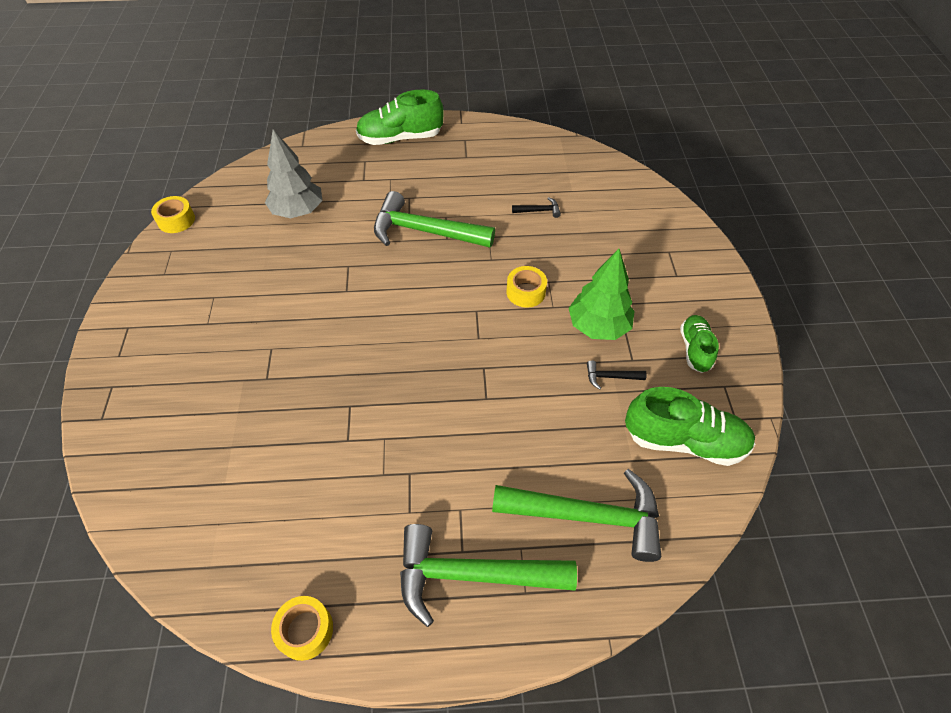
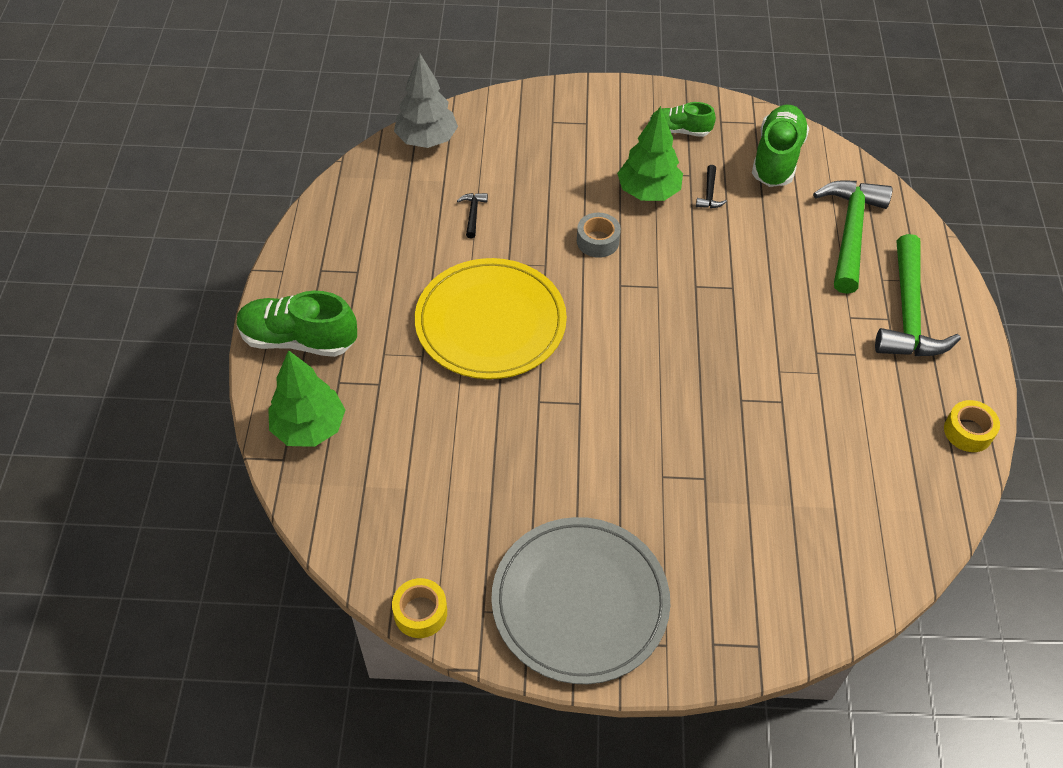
camera: 85 degrees left, 0 degrees up
grey tree [265,129,323,218] -> grey tree moved to [394,53,458,148]
green shoe [356,89,444,145] -> green shoe turned 105 degrees clockwise [237,291,357,357]
green hammer [374,191,495,248] -> yellow plate [415,258,567,379]
yellow tape [507,266,547,308] -> grey tape [577,212,621,258]
none -> green tree [268,350,345,447]
none -> grey plate [491,517,670,684]

